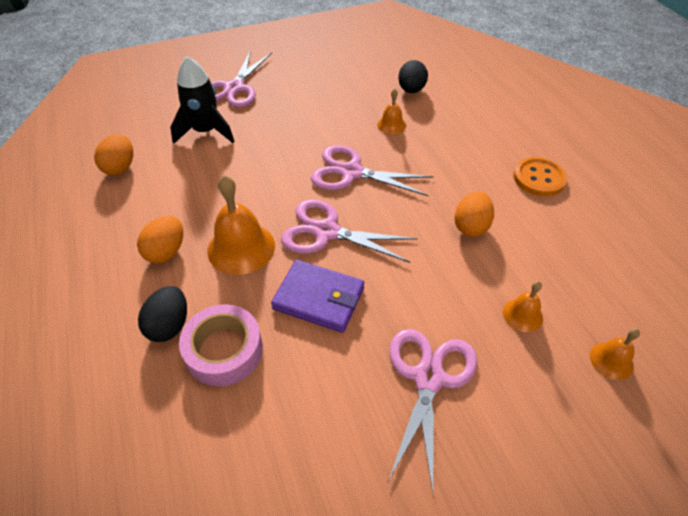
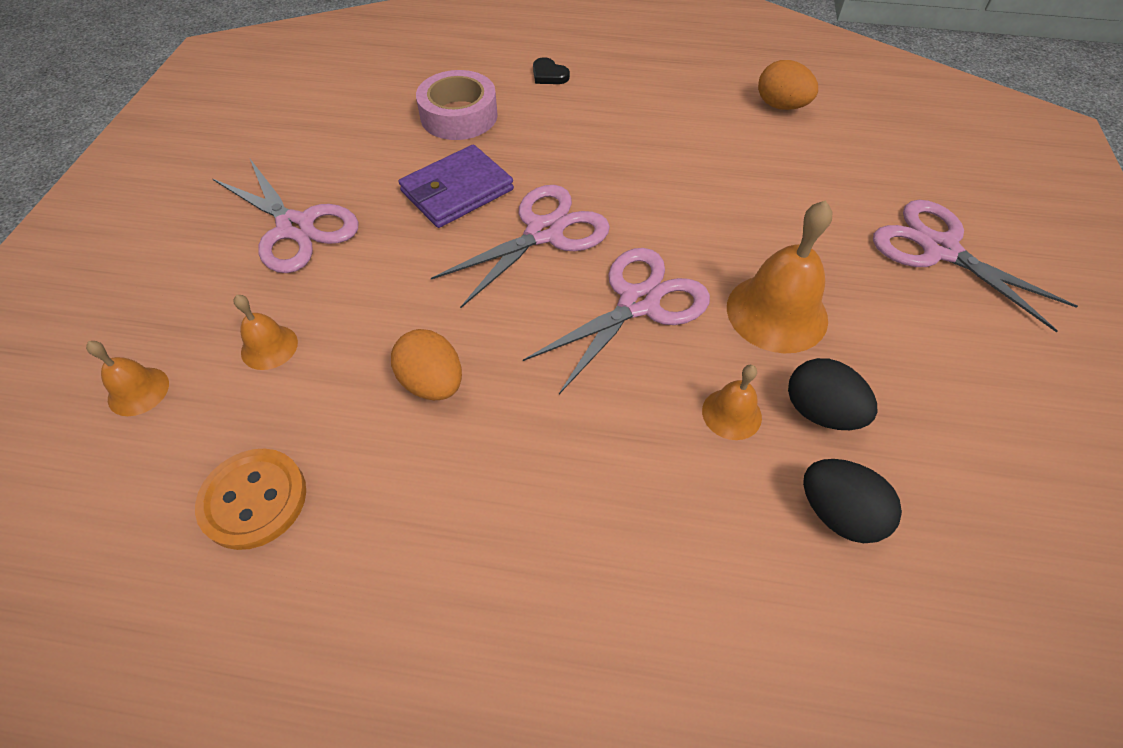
camera: 120 degrees right, 5 degrees up
orange egg [137,216,183,263] -> none
black egg [138,286,187,342] -> black egg moved to [788,358,877,430]
black rocket [170,56,235,144] -> none
orange bell [207,175,275,275] -> orange bell moved to [727,200,832,353]
orange button [513,157,567,196] -> orange button moved to [195,449,306,550]
none -> black heart [533,57,570,84]

